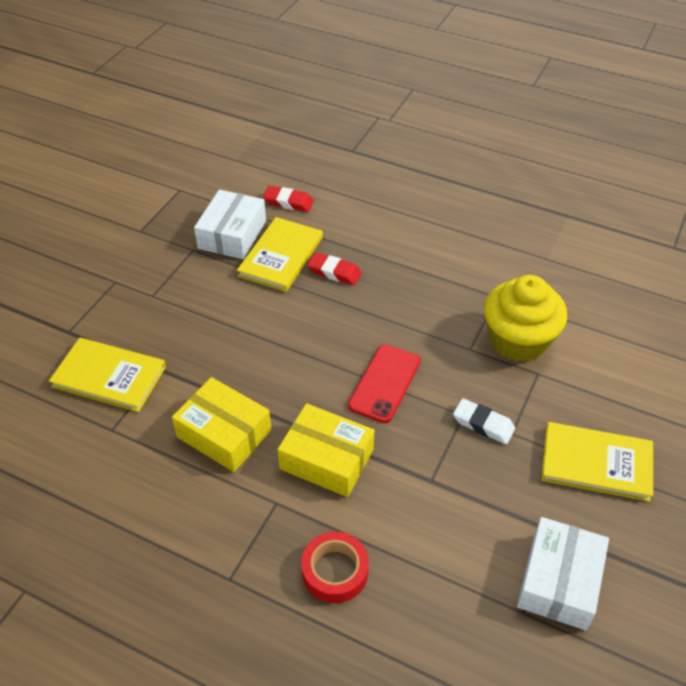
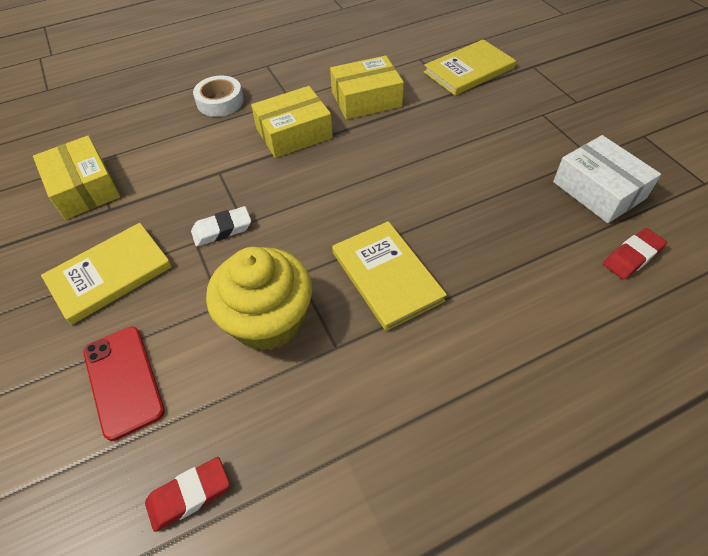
camera: 130 degrees right, 5 degrees up
yellow book [237,217,323,292] -> yellow book moved to [332,221,447,331]
red tape [301,532,369,603] -> white tape [193,75,244,117]
red eraser [307,253,362,285] -> red eraser moved to [145,457,230,532]
red phone [348,344,421,423] -> red phone moved to [83,327,165,441]
white box [517,517,609,630] -> yellow box [33,136,121,220]

